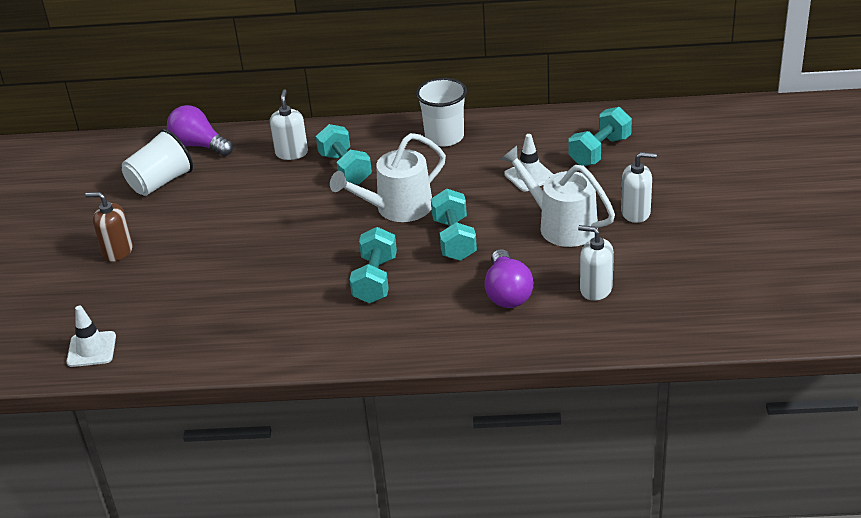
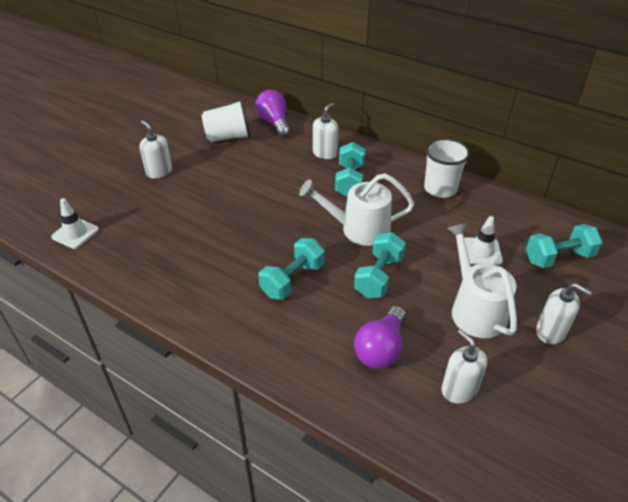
camera: 30 degrees right, 5 degrees up
brown soap dispenser [85,192,133,262] -> white soap dispenser [139,121,172,178]

